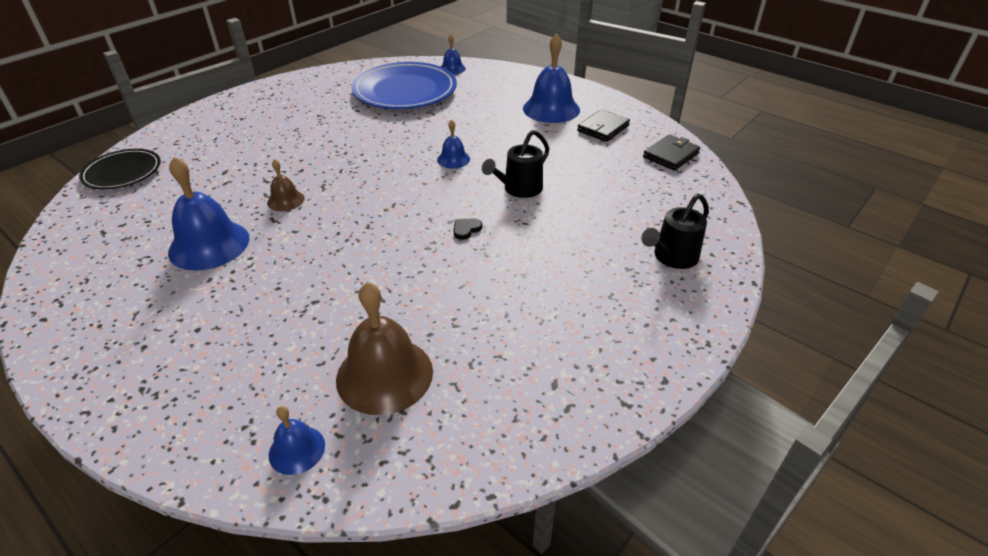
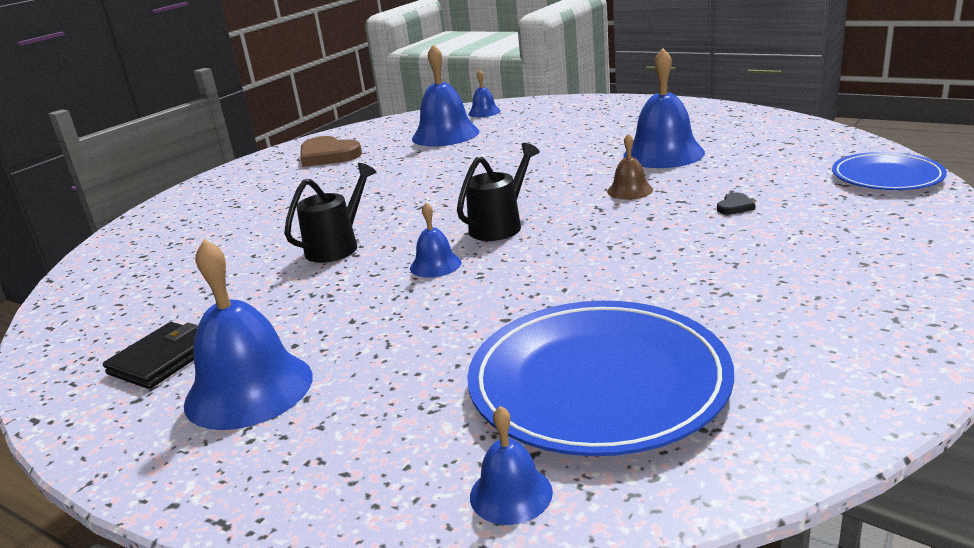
camera: 175 degrees right, 15 degrees down
black plate [79,149,161,189] -> blue plate [832,152,947,190]
brown bell [336,282,433,415] -> blue bell [412,44,480,146]
black heart [454,218,482,240] -> black heart moved to [717,192,756,214]
black watering can [641,194,709,269] -> black watering can moved to [457,143,540,241]
black wallet [643,134,700,171] -> none
none -> brown heart [300,136,362,167]

